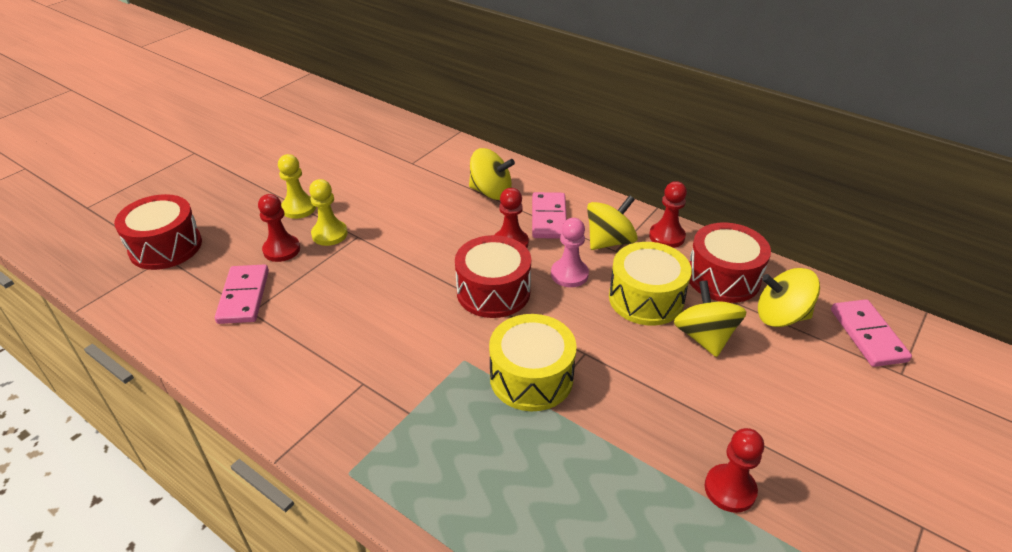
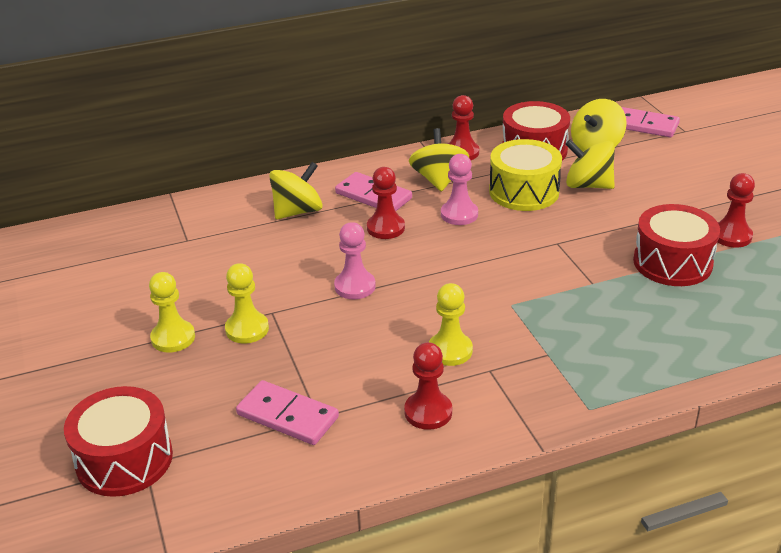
camera: 55 degrees left, 5 degrees down
red pawn [258,194,300,262] -> red pawn moved to [404,342,452,430]
red drum [455,235,531,318] -> red drum moved to [633,204,720,286]
yellow drum [489,314,577,411] -> none
none -> pink pawn [334,222,376,299]
none -> yellow pawn [429,283,473,366]

